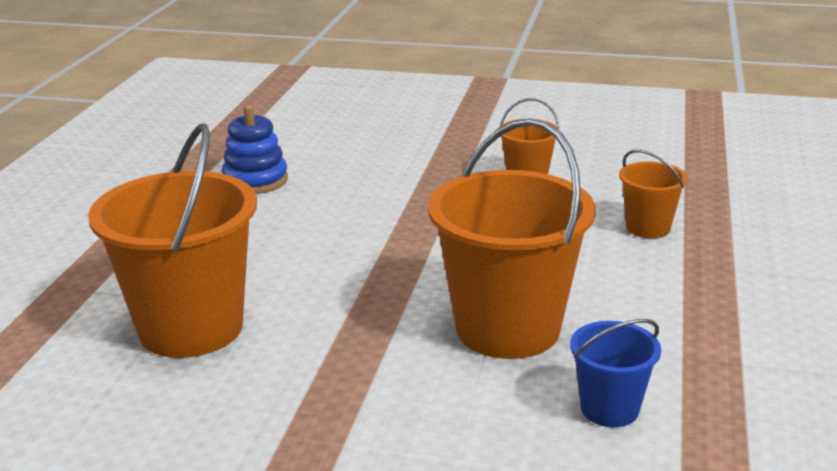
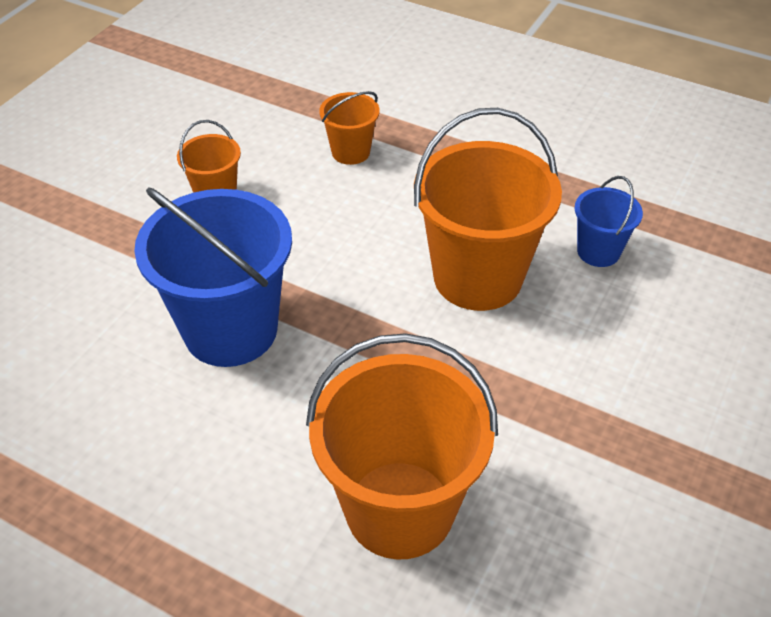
camera: 75 degrees left, 20 degrees up
blue stacking toy [222,105,288,194] -> none
none -> blue bucket [134,187,292,367]

